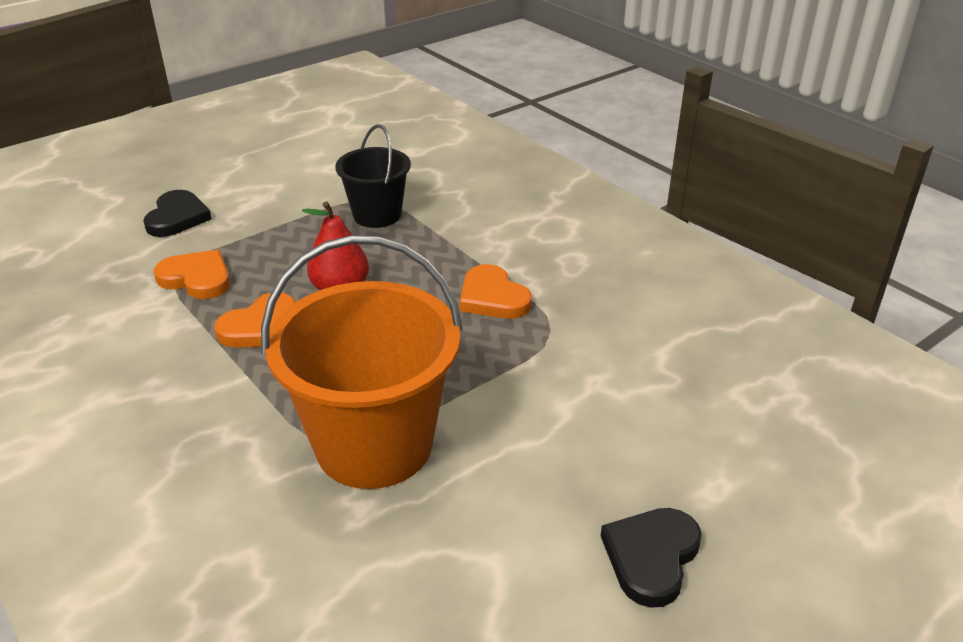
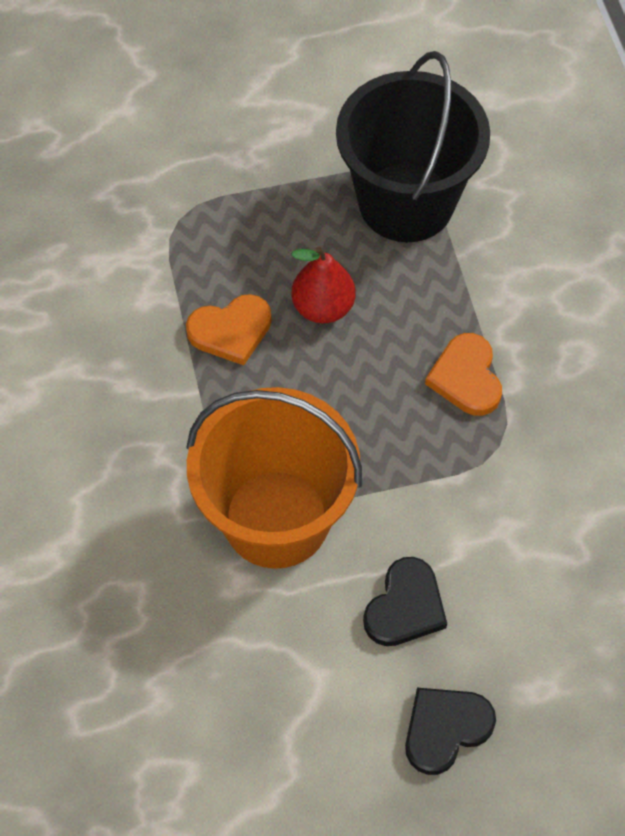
camera: 25 degrees right, 25 degrees up
black heart [143,190,212,237] -> black heart moved to [363,557,447,646]
orange heart [153,250,230,299] -> none
black bucket [335,124,411,228] -> black bucket [336,51,490,242], size x1.75

